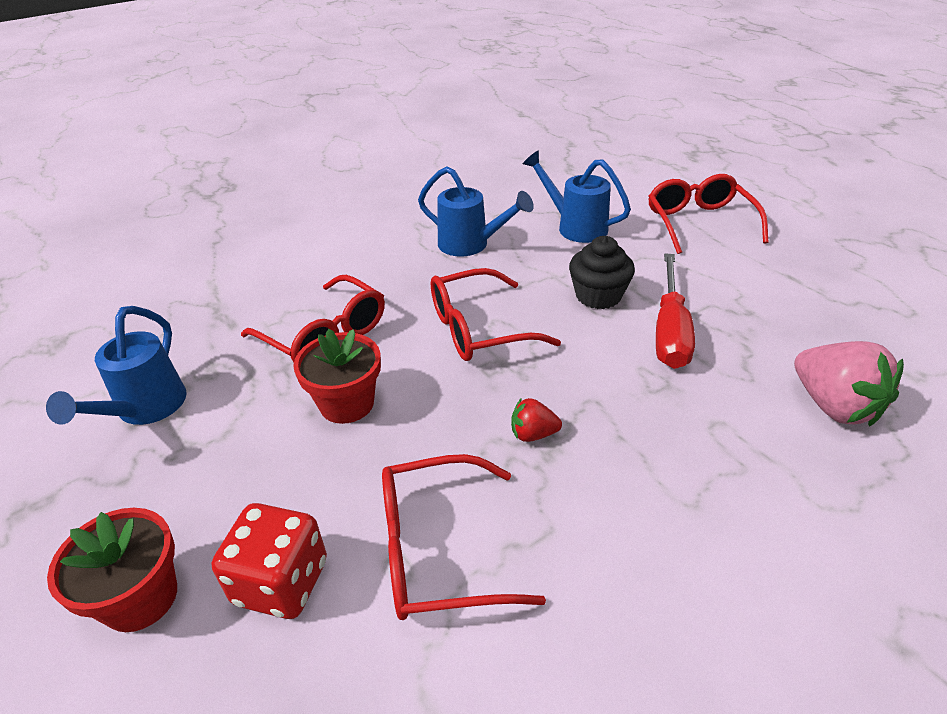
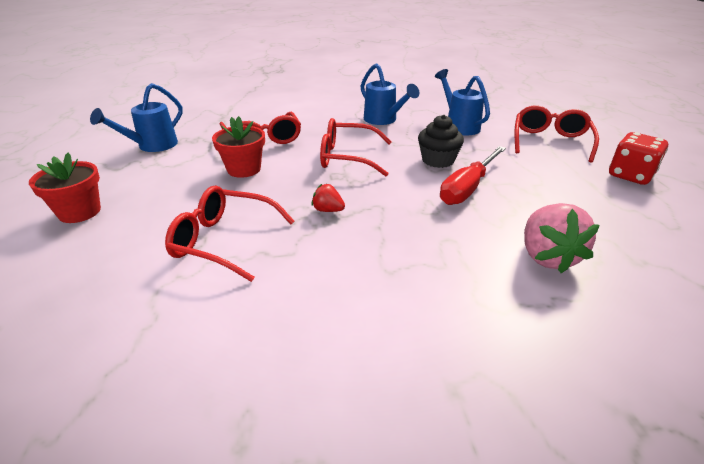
camera: 25 degrees right, 5 degrees down
red dice [212,503,327,619] -> red dice moved to [609,132,668,185]

